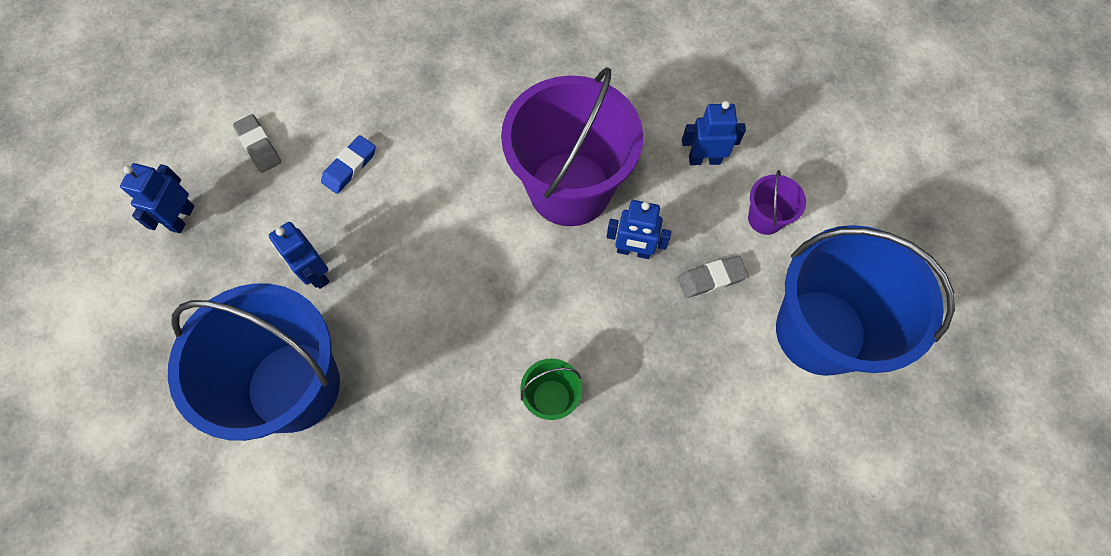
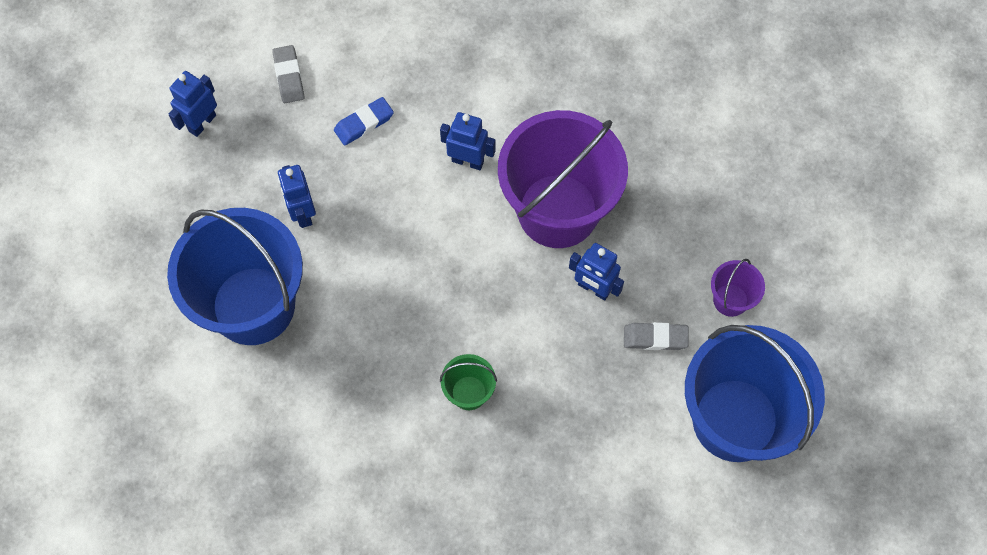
camera: 20 degrees right, 0 degrees up
blue robot [682,101,746,165] -> blue robot moved to [440,112,495,170]

